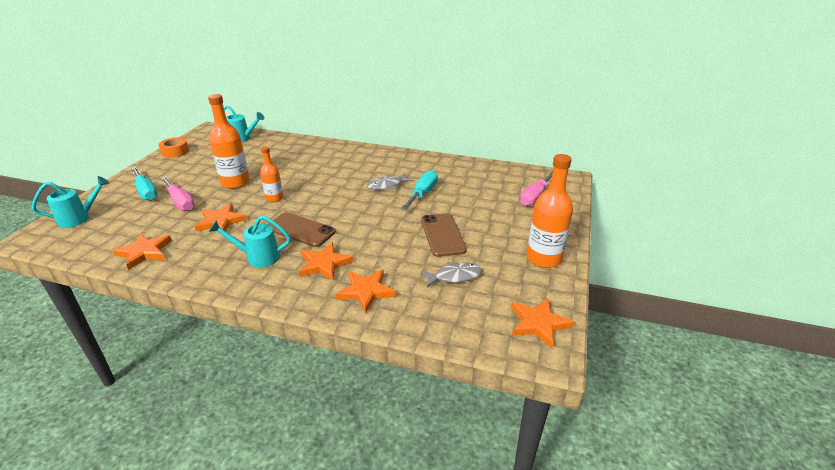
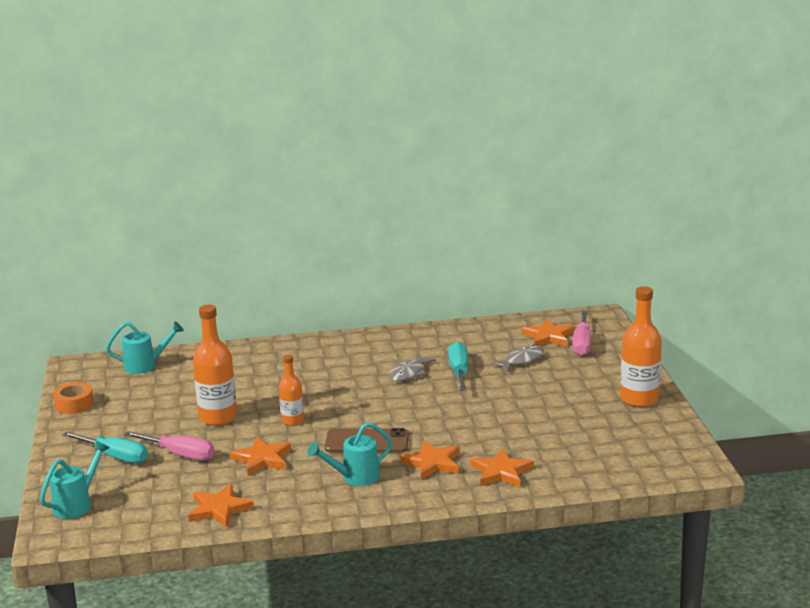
camera: 25 degrees left, 10 degrees down
brown phone [421,213,467,257] -> none
grey fish [421,262,482,288] -> grey fish moved to [491,345,544,372]
orange star [511,298,574,348] -> orange star moved to [521,319,574,347]

